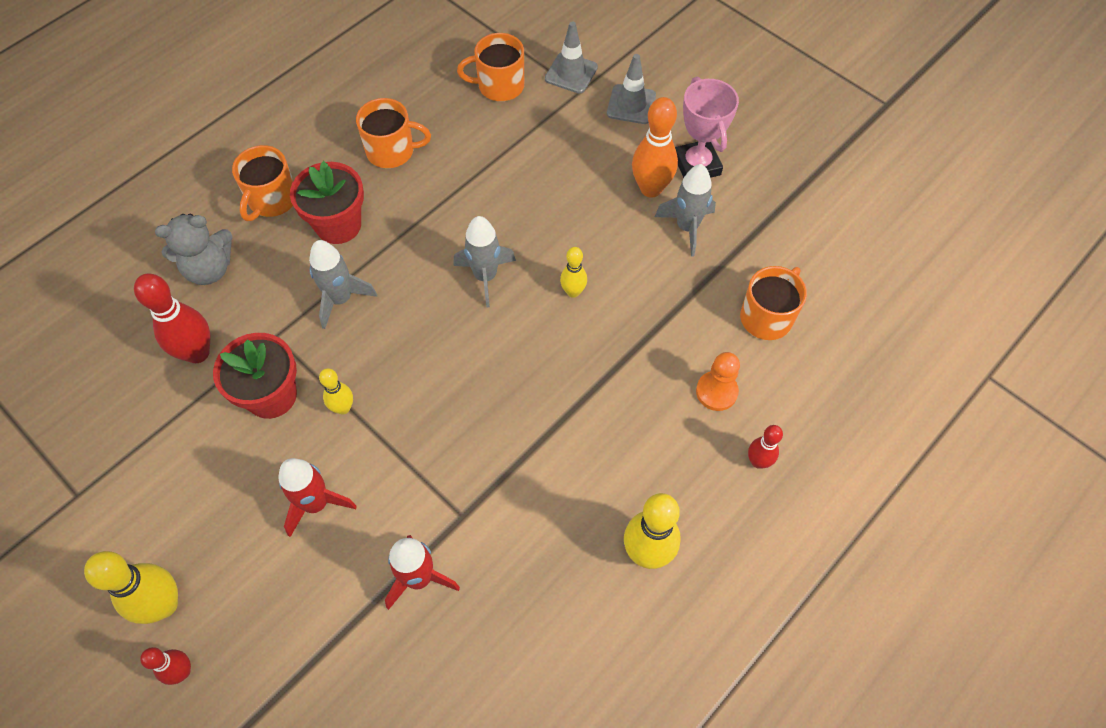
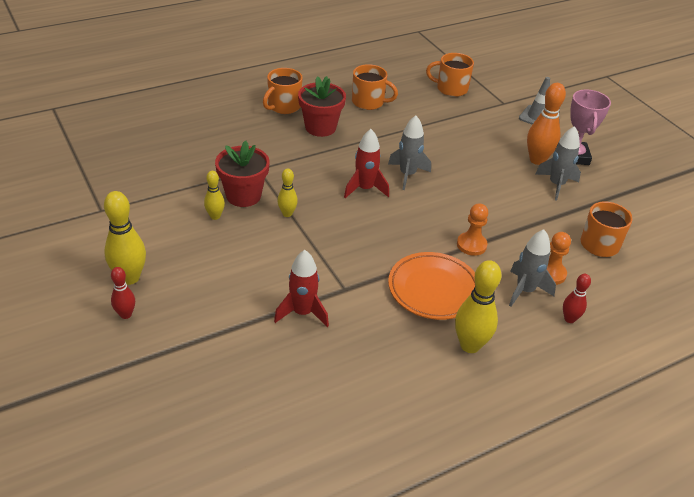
camera: 15 degrees right, 20 degrees down
red bowling pin [134,273,210,363] -> none
grey teddy bear [155,213,233,285] -> none
red rocket [278,458,357,537] -> red rocket moved to [344,129,389,198]
grey rocket [309,240,377,329] -> grey rocket moved to [509,229,556,307]
grey traffic cone [545,22,598,93] -> none
yellow bowling pin [560,247,587,298] -> yellow bowling pin moved to [204,171,225,220]
none -> orange plate [388,252,475,320]
none -> orange pawn [457,203,488,256]

